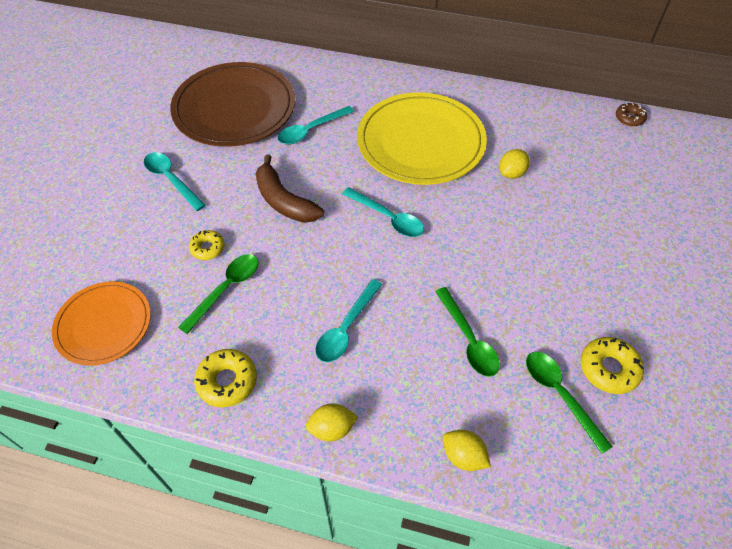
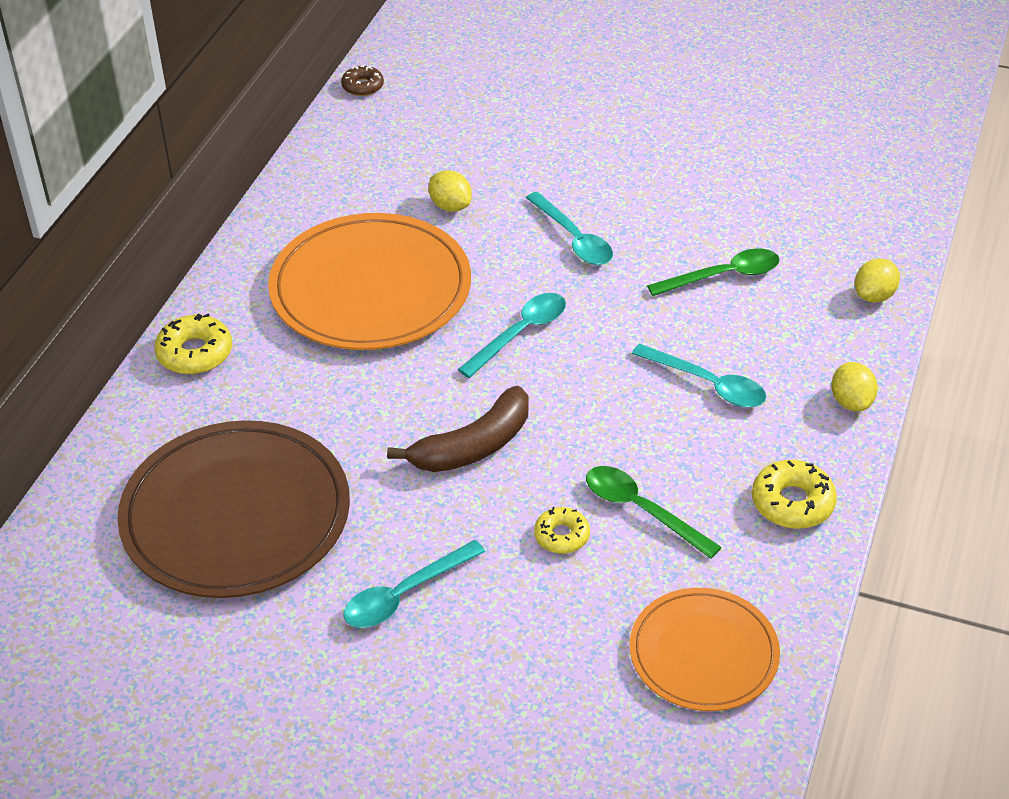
camera: 85 degrees left, 10 degrees down
turquoise spoon [278,106,354,145] -> turquoise spoon moved to [526,192,613,265]
yellow plate [357,92,487,185] -> orange plate [268,213,471,350]
green spoon [526,352,613,454] -> none
yellow donut [581,337,644,394] -> yellow donut moved to [155,314,232,374]

